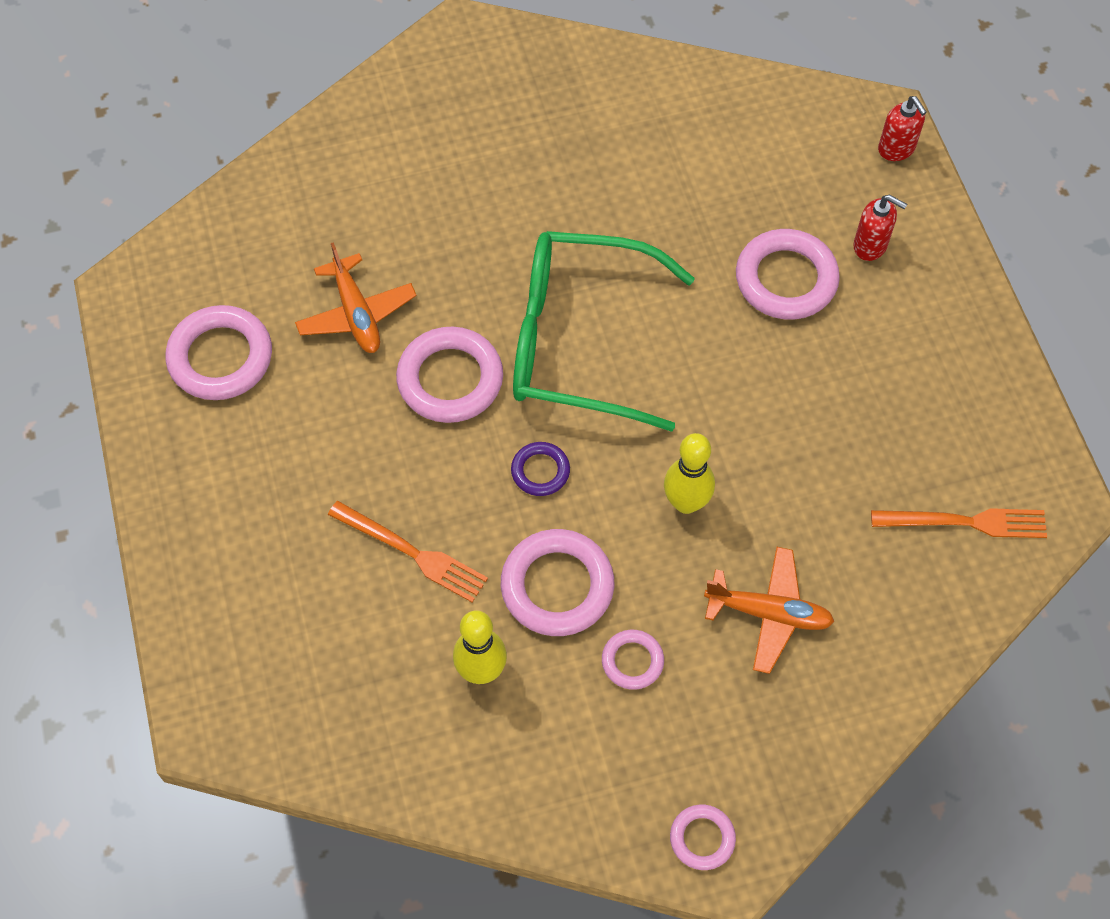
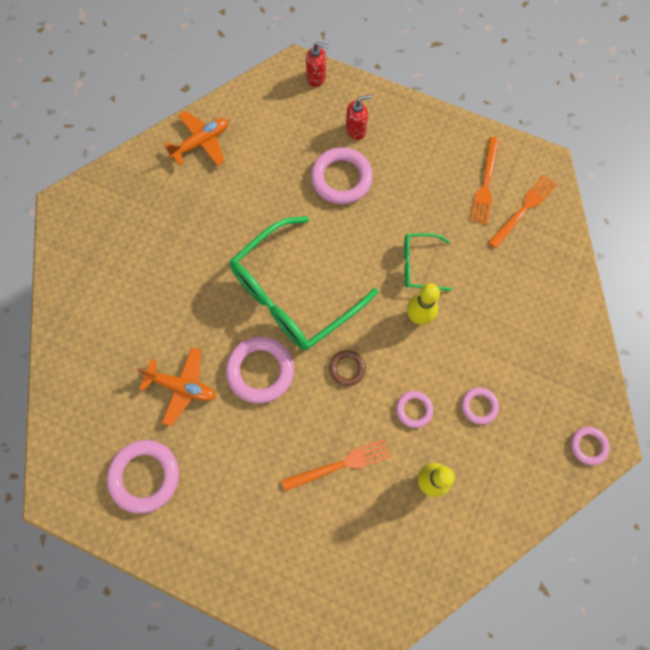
camera: 50 degrees left, 10 degrees up
pink ring [501,529,614,636] -> pink ring [396,391,433,428], size x0.54
purple ring [511,442,570,496] -> brown ring [329,350,366,386]
orange plane [704,547,835,674] -> orange plane moved to [164,111,228,166]
none -> green glasses [404,233,452,291]
none -> orange fork [470,137,499,225]

